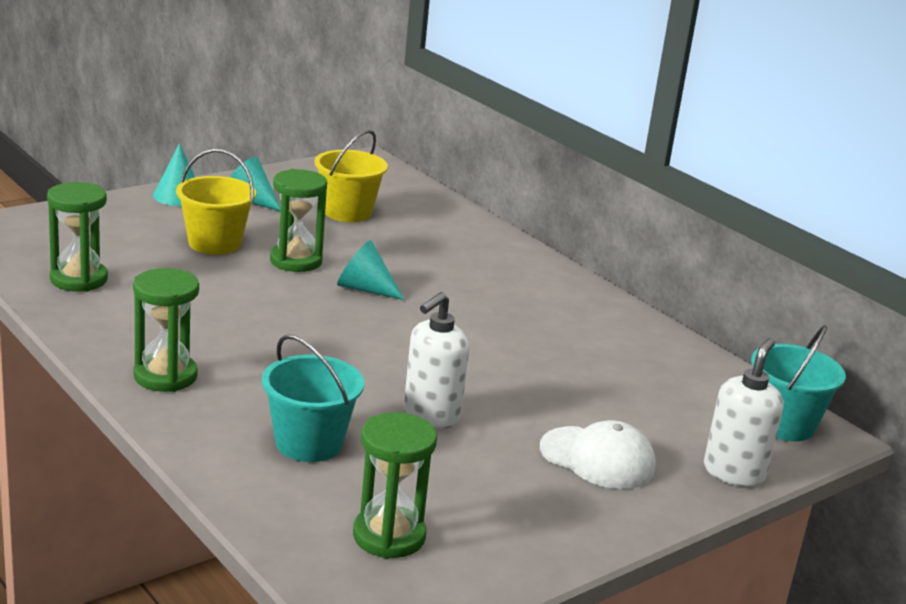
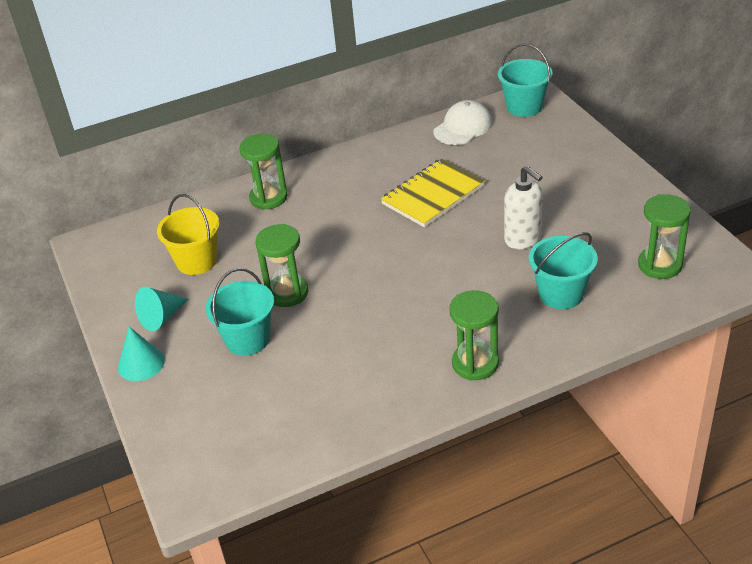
camera: 70 degrees left, 15 degrees up
green hourglass [47,182,108,292] -> green hourglass moved to [239,134,288,210]
yellow bucket [176,149,256,255] -> turquoise bucket [206,268,274,356]
turquoise cone [337,240,405,300] -> none
white cap [540,420,656,489] -> white cap moved to [433,100,492,145]
white soap dispenser [704,338,784,487] -> none
none -> yellow notebook [381,159,485,227]

